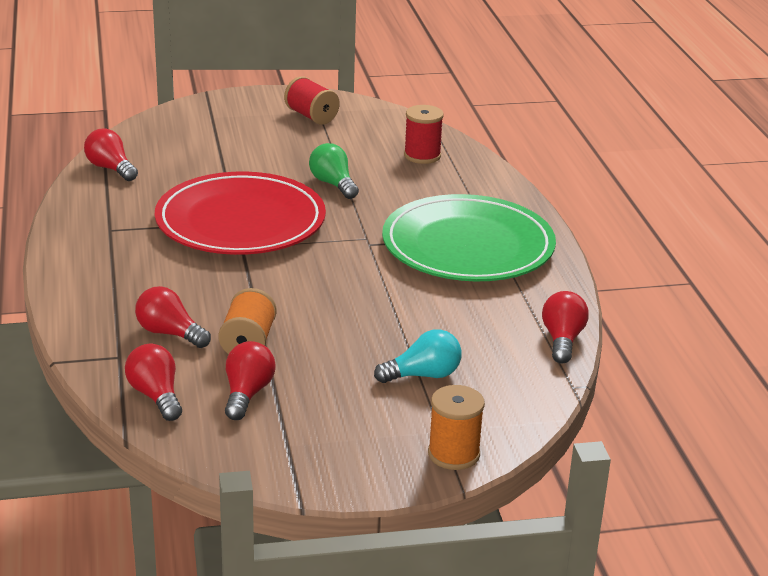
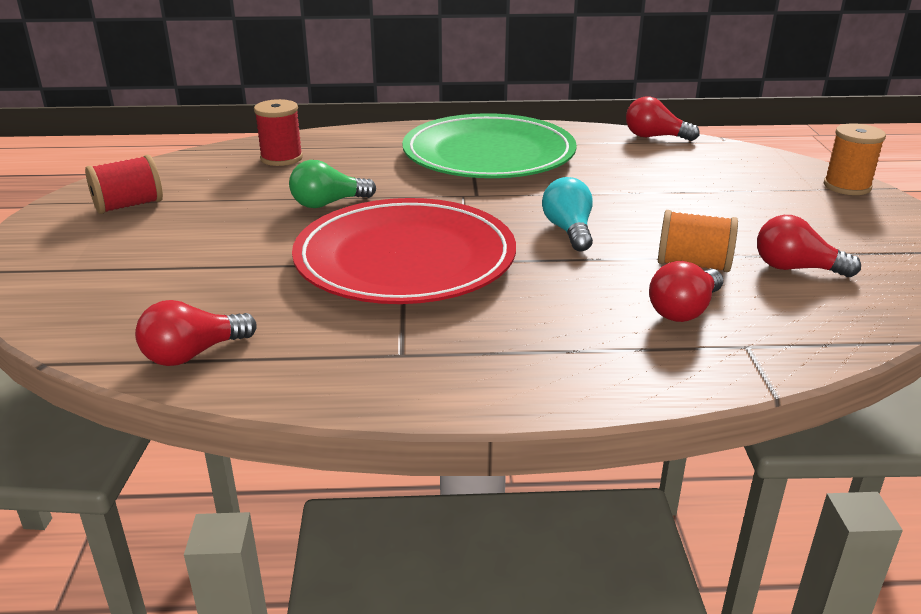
camera: 80 degrees left, 0 degrees up
red light bulb [125,344,182,421] -> none
turquoise light bulb [374,329,462,383] -> turquoise light bulb moved to [542,177,593,252]

